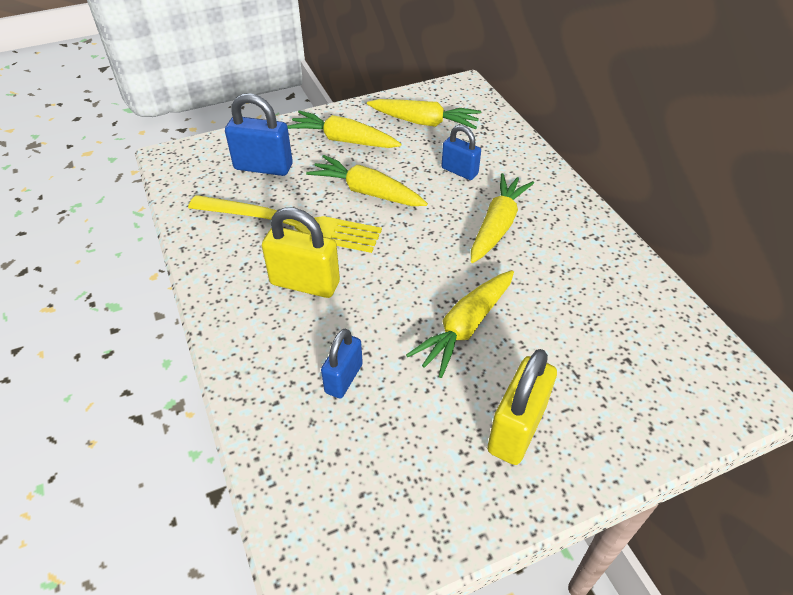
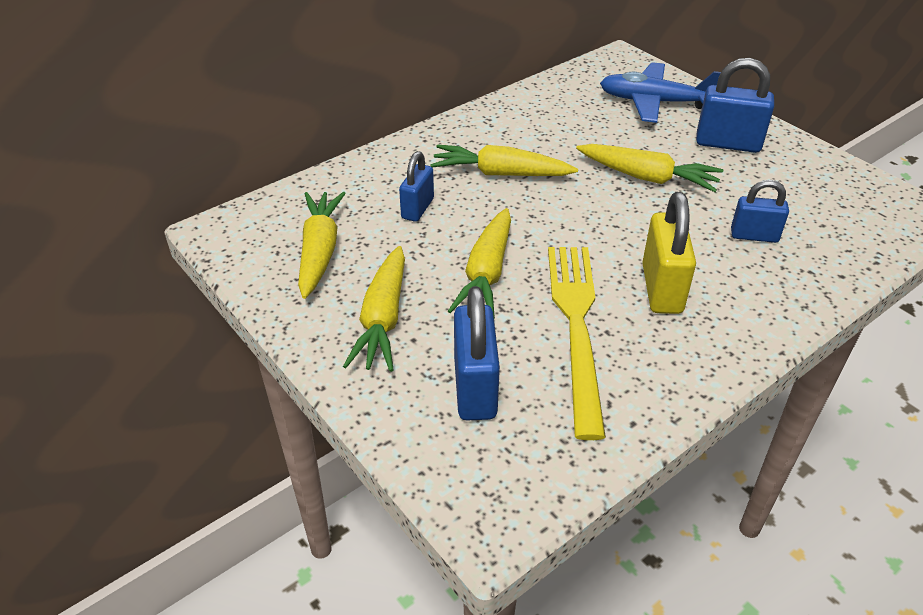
camera: 105 degrees left, 5 degrees down
yellow padlock [487,349,557,465] -> blue padlock [696,58,774,153]
none -> blue plane [600,62,721,123]

